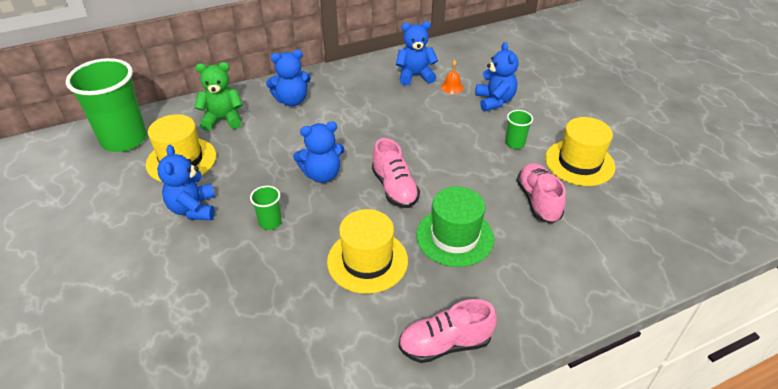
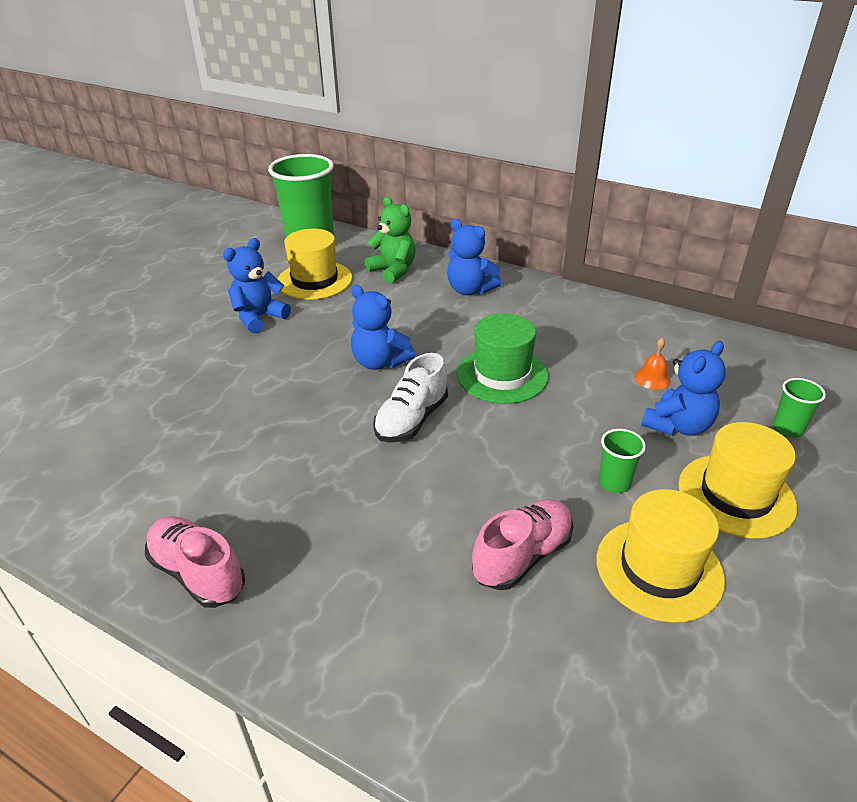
camera: 55 degrees right, 5 degrees down
green cup [250,186,282,230] -> green cup moved to [773,378,826,438]
yellow hat [327,209,408,294] -> yellow hat moved to [678,422,797,539]
pink shoe [372,138,420,208] -> white shoe [373,353,448,443]
blue teddy bear [396,21,438,86] -> none
green hat [416,187,494,267] -> green hat moved to [457,313,548,404]

